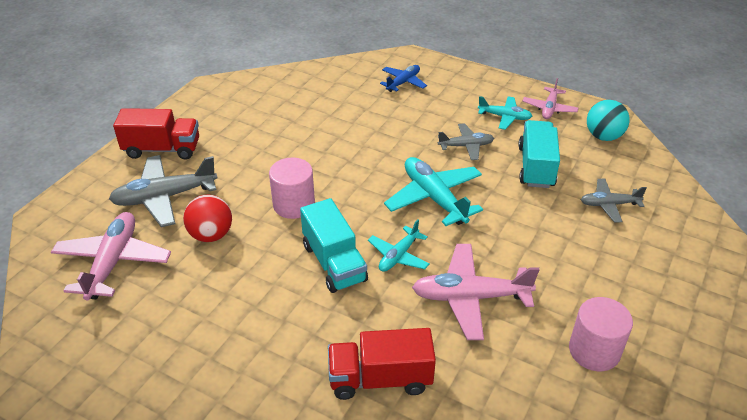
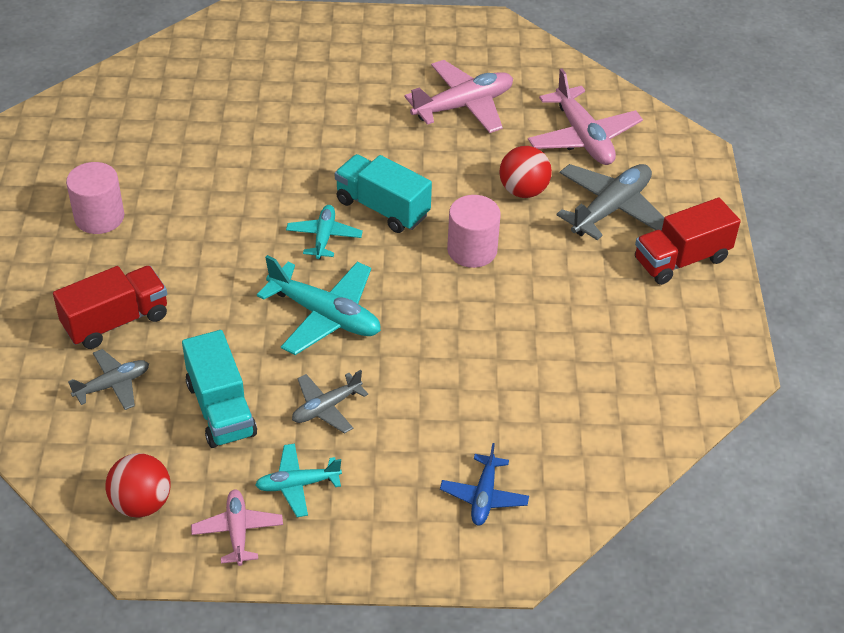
camera: 150 degrees right, 5 degrees up
red truck [328,328,436,400] -> red truck moved to [53,266,167,349]
pink plane [412,244,540,340] -> pink plane moved to [405,60,513,133]
turquoise ball [587,100,630,141] -> red ball [105,453,171,518]

